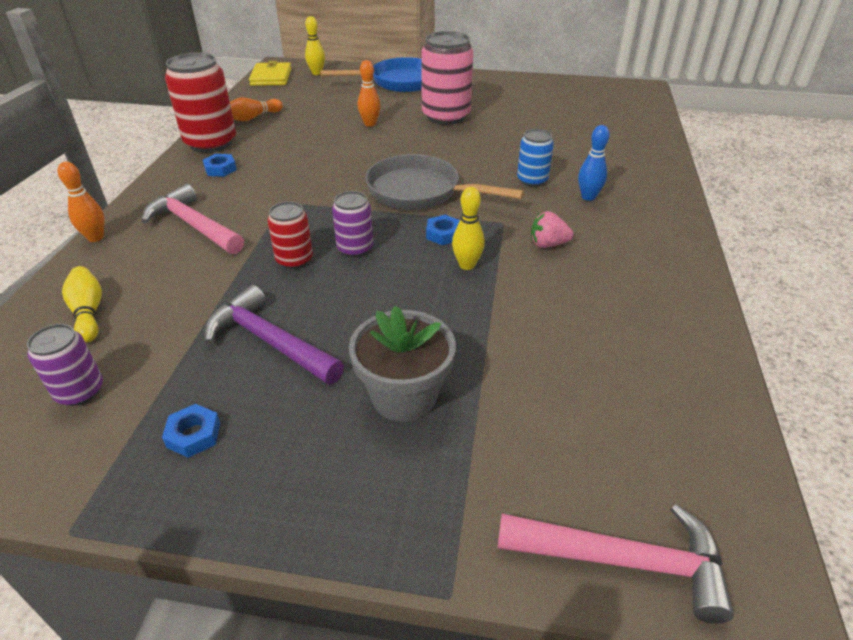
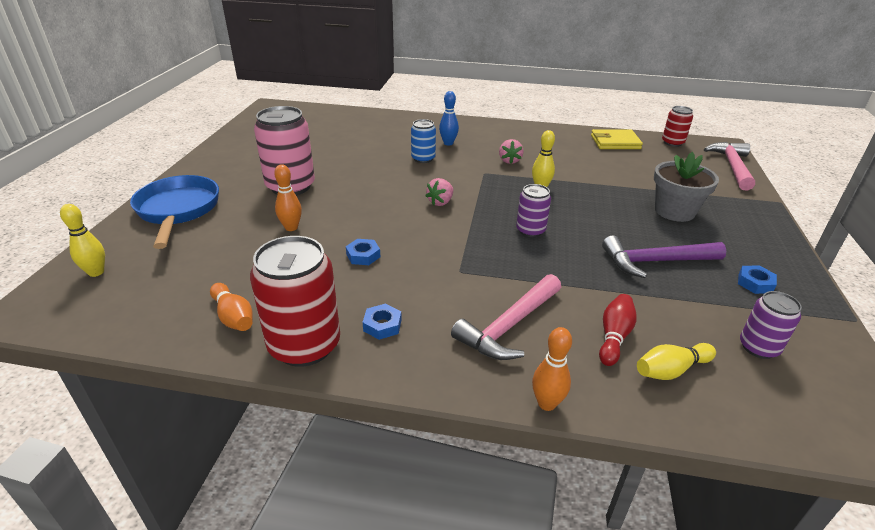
camera: 90 degrees left, 5 degrees down
purple hammer [204,285,344,385] -> purple hammer turned 45 degrees clockwise [602,235,726,278]
yellow wallet [249,61,291,86] -> yellow wallet moved to [591,129,643,149]
red can [267,201,313,269] -> red can moved to [662,106,693,147]
grey pan [365,154,524,210] -> pink strawberry [425,178,453,206]
blue nut [426,215,460,245] -> blue nut moved to [346,239,380,265]
none -> red bowling pin [599,294,637,366]

